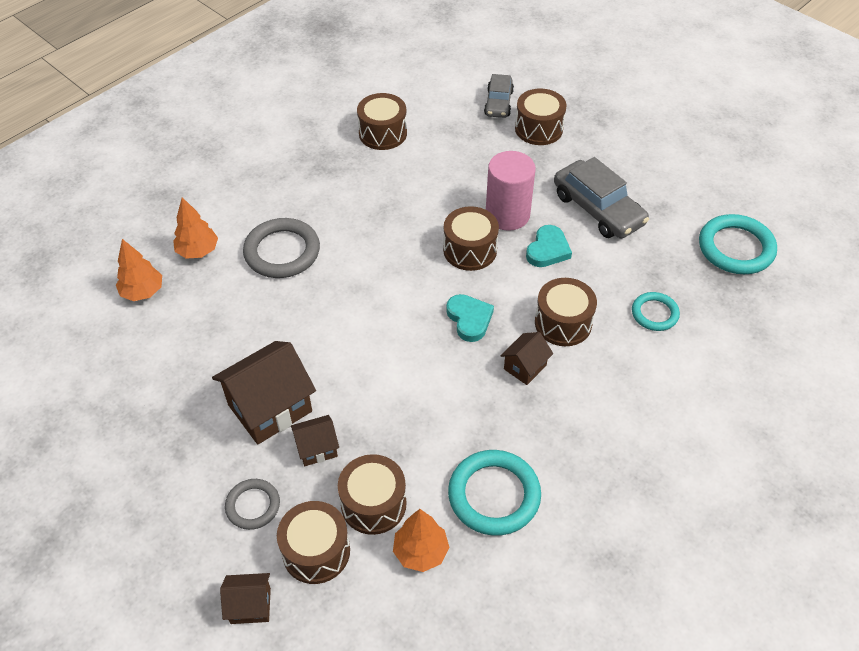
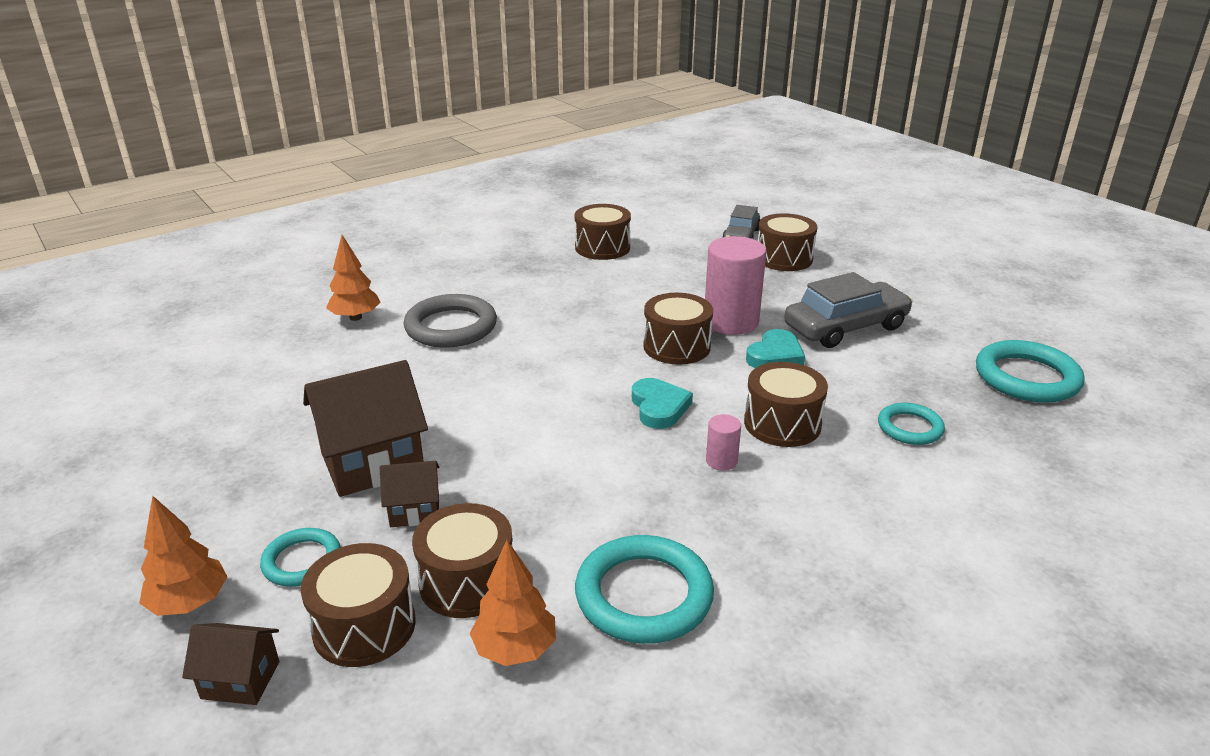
camera: 10 degrees right, 20 degrees down
orange tree [116,239,162,301] -> orange tree moved to [139,496,228,616]
grey ring [225,479,280,530] -> turquoise ring [260,528,341,587]
brown house [500,332,553,385] -> pink cylinder [706,414,741,471]
grey car [554,157,649,239] -> grey car turned 90 degrees counterclockwise [784,272,913,348]

